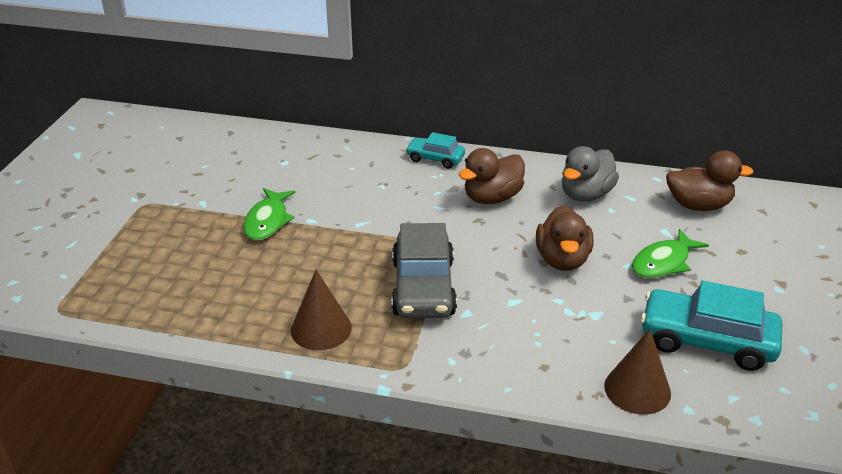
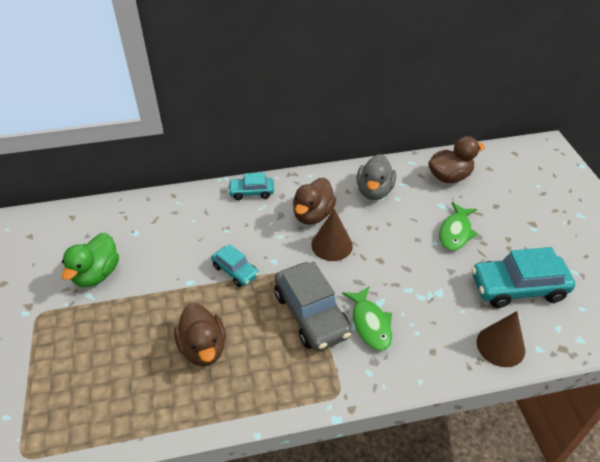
camera: 25 degrees left, 10 degrees up
green fish [243,188,295,240] -> green fish moved to [342,286,392,351]
brown cone [291,270,352,350] -> brown cone moved to [311,209,353,261]
brown duck [536,205,593,271] -> brown duck moved to [174,303,226,366]
none -> green duck [62,233,119,287]
none -> turquoise car [211,244,259,287]

